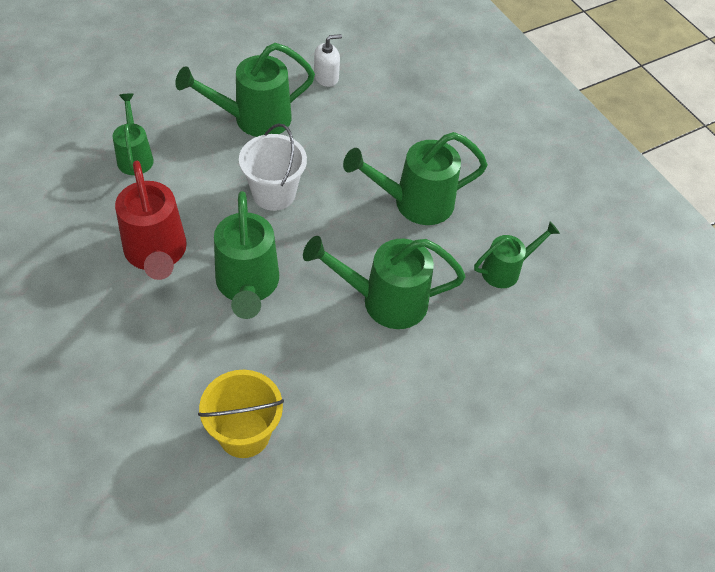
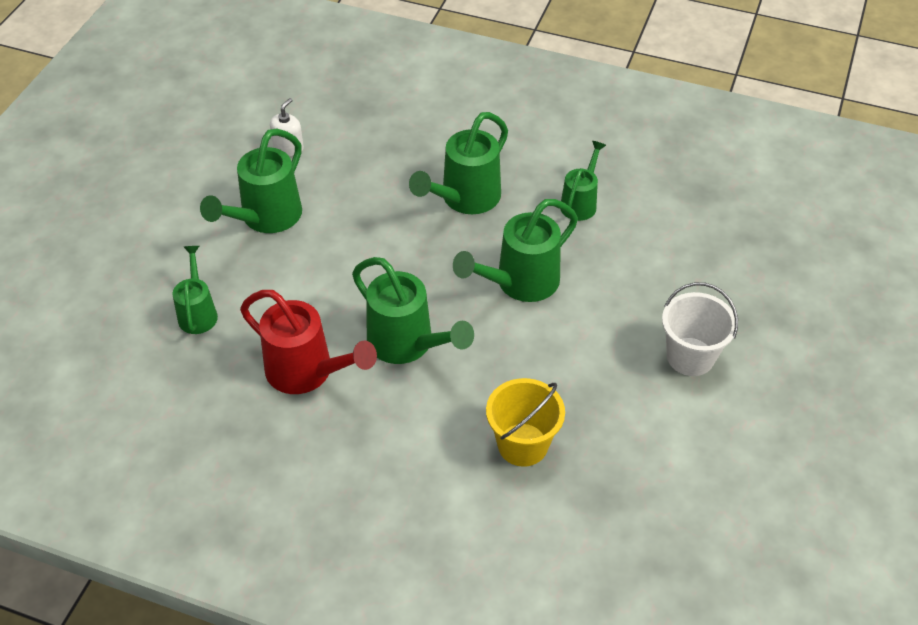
camera: 35 degrees left, 5 degrees down
green watering can [112,93,154,175] -> green watering can turned 45 degrees clockwise [173,246,218,334]
white bucket [239,123,307,211] -> white bucket moved to [662,282,738,376]

